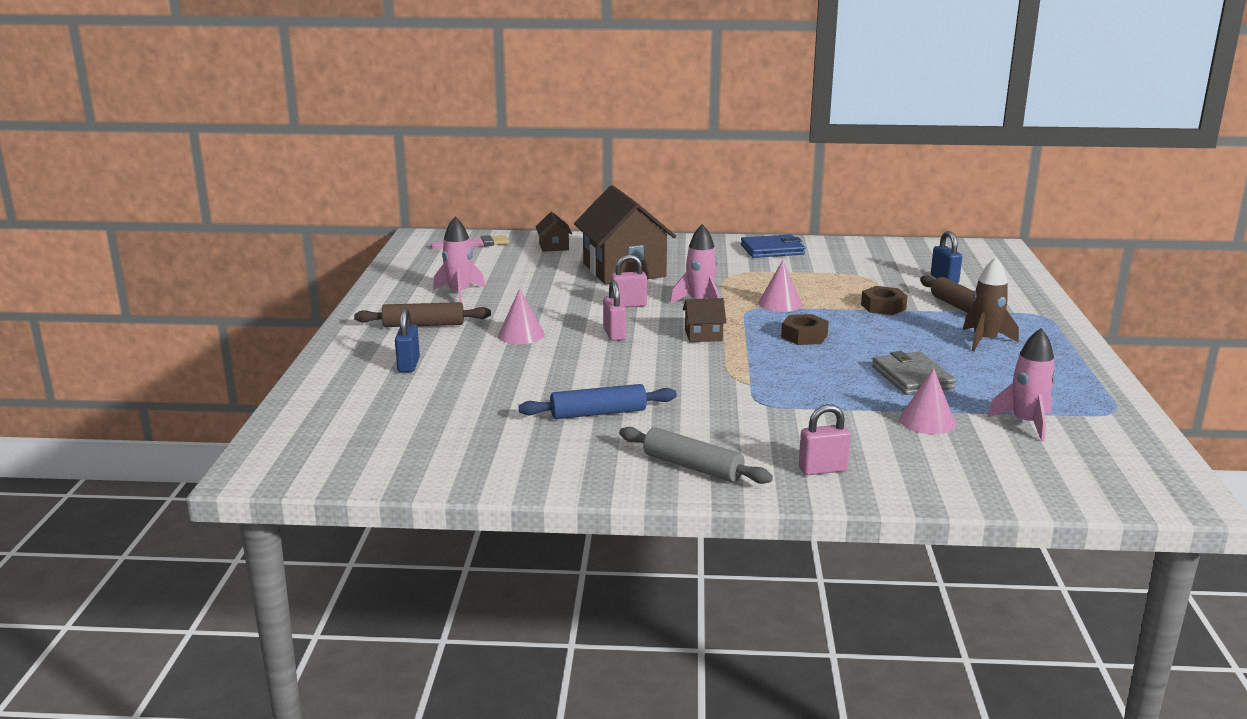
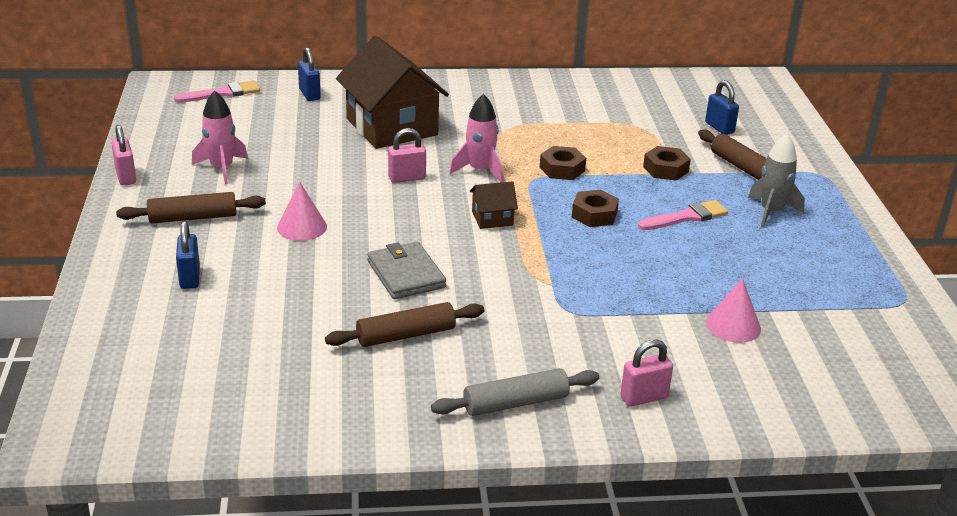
camera: 10 degrees left, 10 degrees up
blue rolling pin [519,384,677,419] -> brown rolling pin [325,302,484,347]
brown house [535,212,572,252] -> blue padlock [298,47,321,101]
pink padlock [603,280,626,341] -> pink padlock moved to [111,125,136,185]
grey rolling pin [619,427,773,484] -> grey rolling pin turned 45 degrees counterclockwise [431,368,600,416]
blue wallet [741,234,805,258] -> none
pink cone [758,260,802,312] -> brown nut [540,146,586,180]
grey wallet [872,351,956,395] -> grey wallet moved to [367,242,446,299]
brown rocket [963,257,1019,352] -> grey rocket [748,134,805,227]
pink rocket [987,328,1056,441] -> none
none -> pink brush [638,200,728,230]

